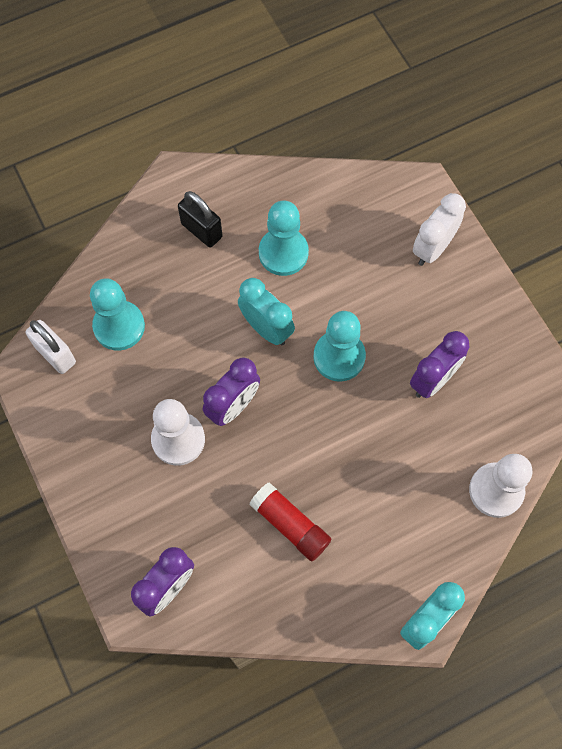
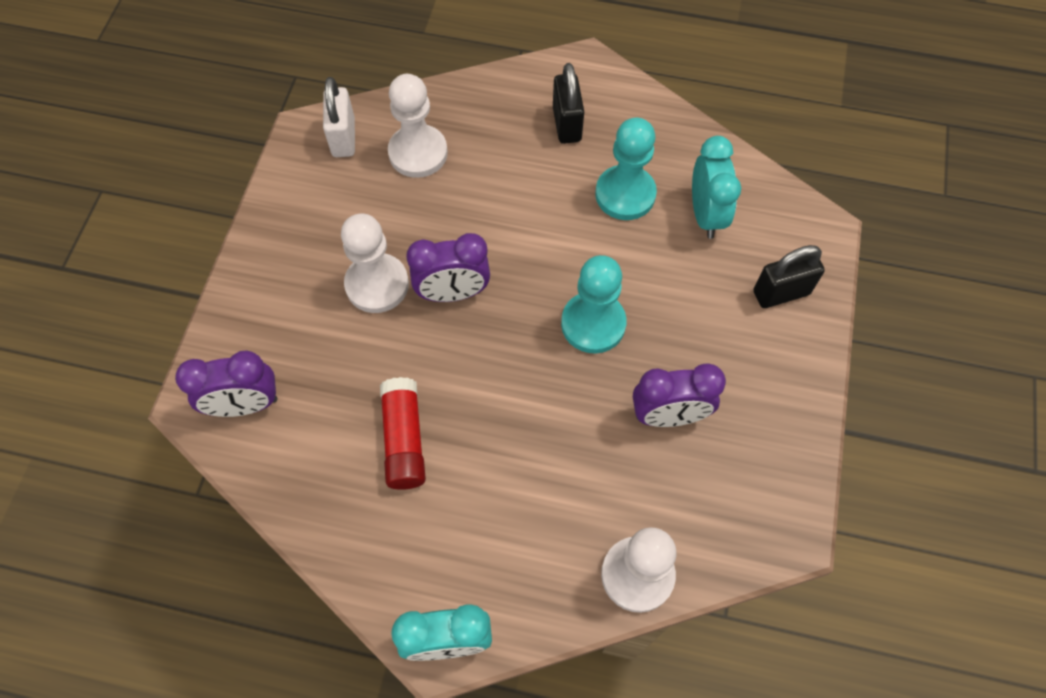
camera: 40 degrees right, 5 degrees down
turquoise pawn [90,278,145,351] -> white pawn [388,74,448,178]
turquoise clock [238,278,295,345] -> turquoise clock moved to [692,136,741,239]
white clock [413,193,466,266] -> black padlock [753,245,825,308]

